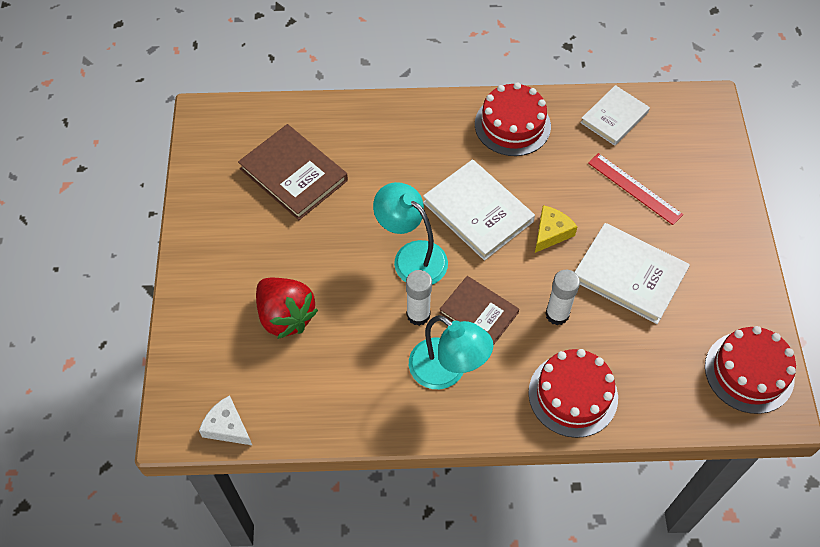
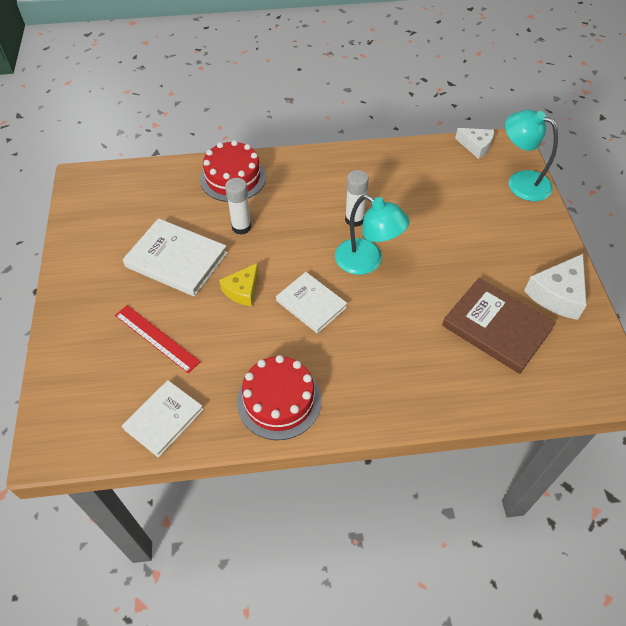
camera: 175 degrees right, 5 degrees down
red strawberry [256,278,318,339] -> none
turquoise lamp [409,315,493,389] -> turquoise lamp moved to [505,110,558,201]
white book [423,159,535,260] -> white book [276,272,347,334], size x0.67
brown book [439,276,519,345] -> none
red cake [705,326,796,414] -> none
none -> white cheese [524,254,587,320]

